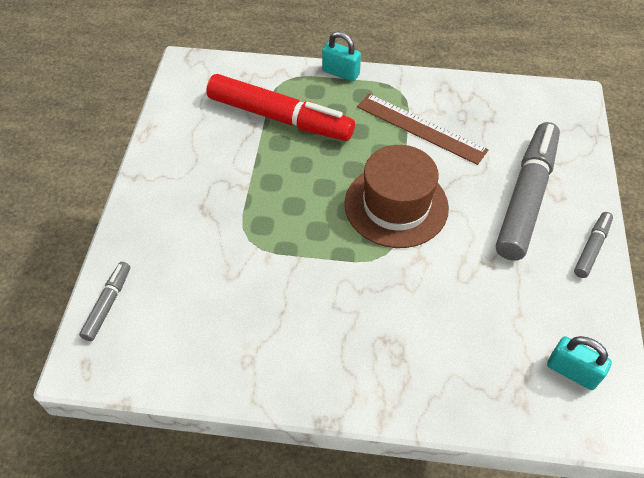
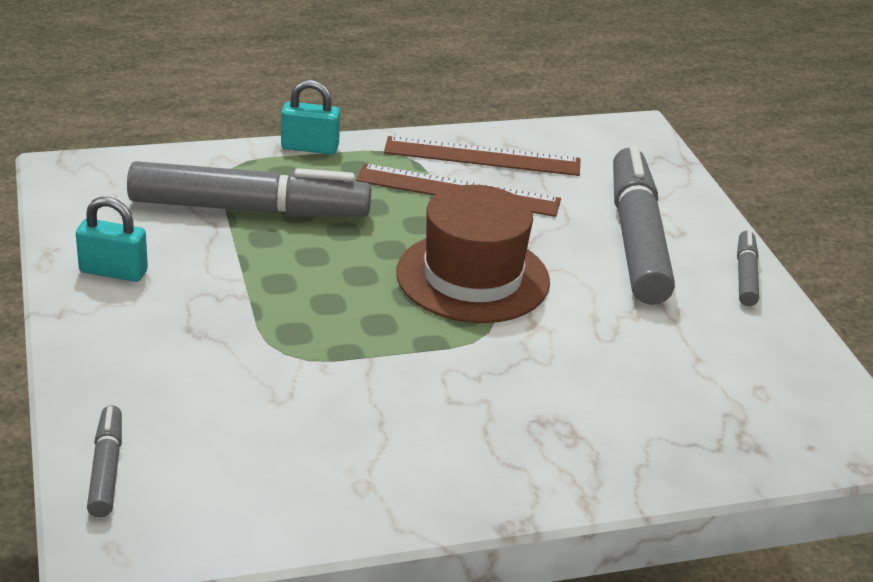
camera: 25 degrees left, 20 degrees down
red marker [206,74,355,141] -> grey marker [127,161,371,217]
turquoise padlock [547,336,612,390] -> turquoise padlock moved to [76,197,148,282]
none -> brown ruler [384,136,580,176]

